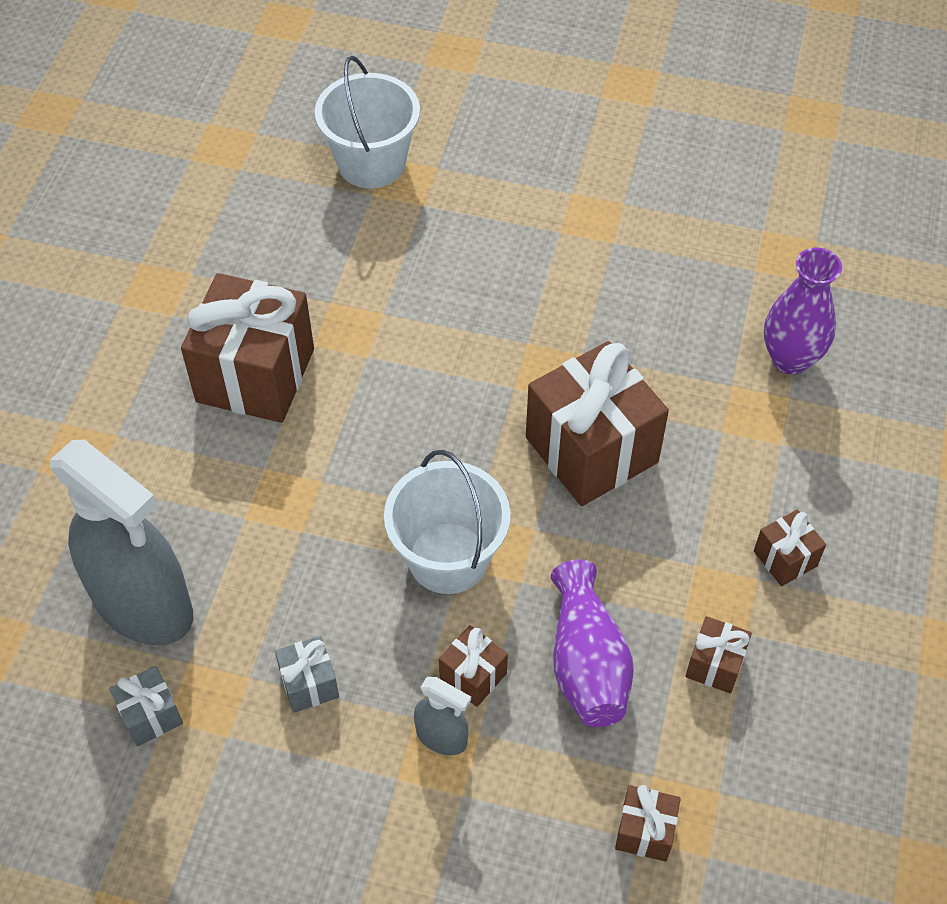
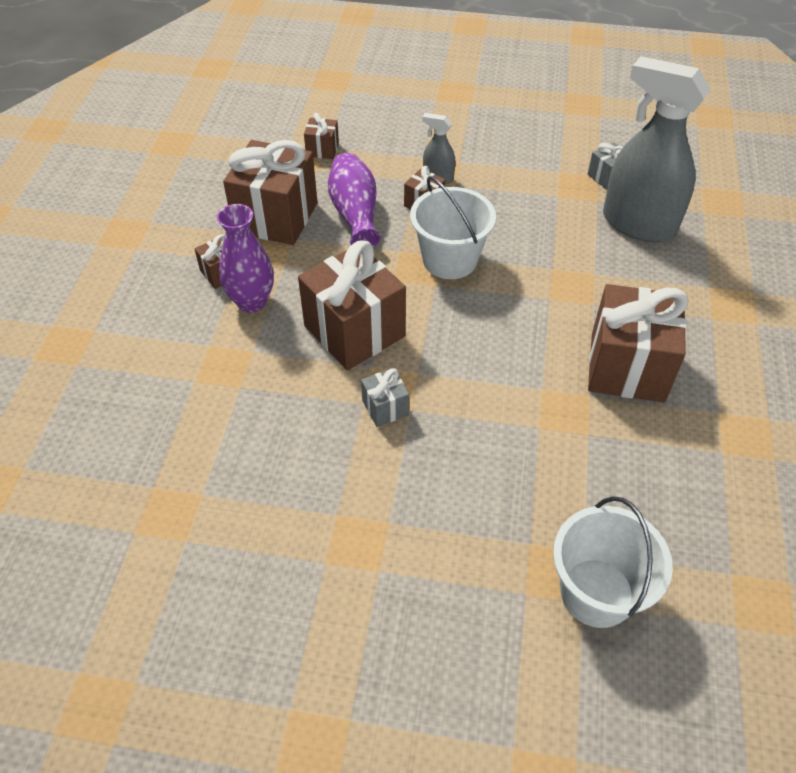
camera: 175 degrees right, 5 degrees down
grey gift [275,636,339,713] -> grey gift moved to [361,368,409,427]
brown gift [685,616,752,694] -> brown gift [223,140,317,245], size x2.20
purple vase [764,247,842,375] -> purple vase moved to [217,204,274,313]

